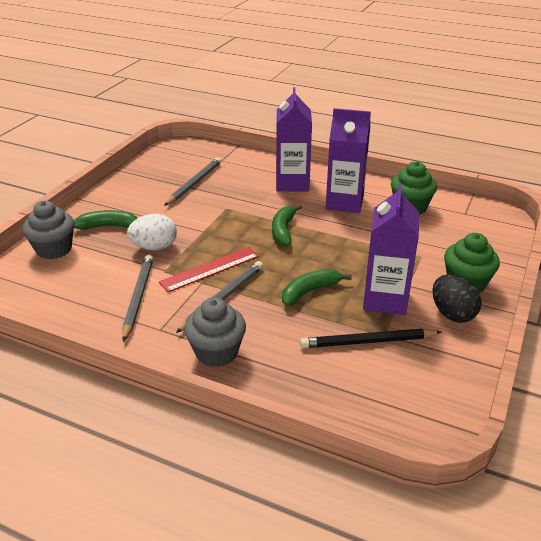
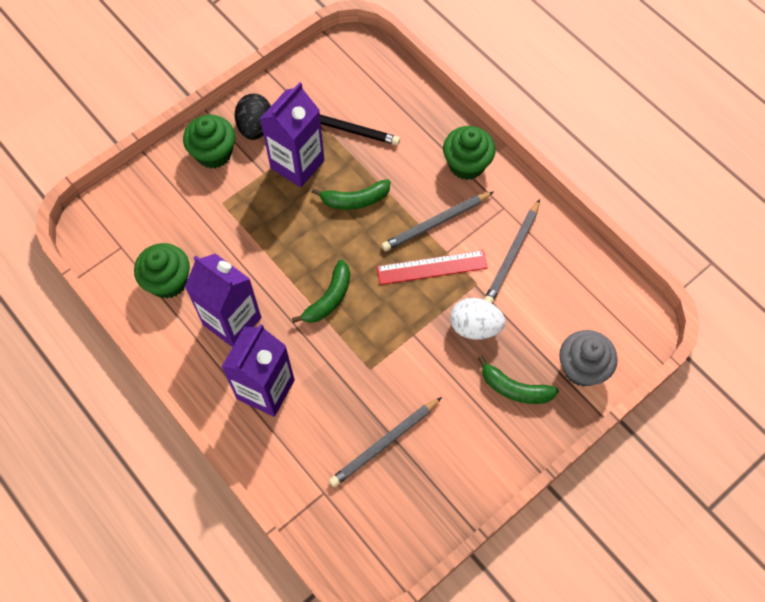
camera: 155 degrees left, 30 degrees up
grey cupcake [184,297,246,367] -> green cupcake [443,126,495,180]

